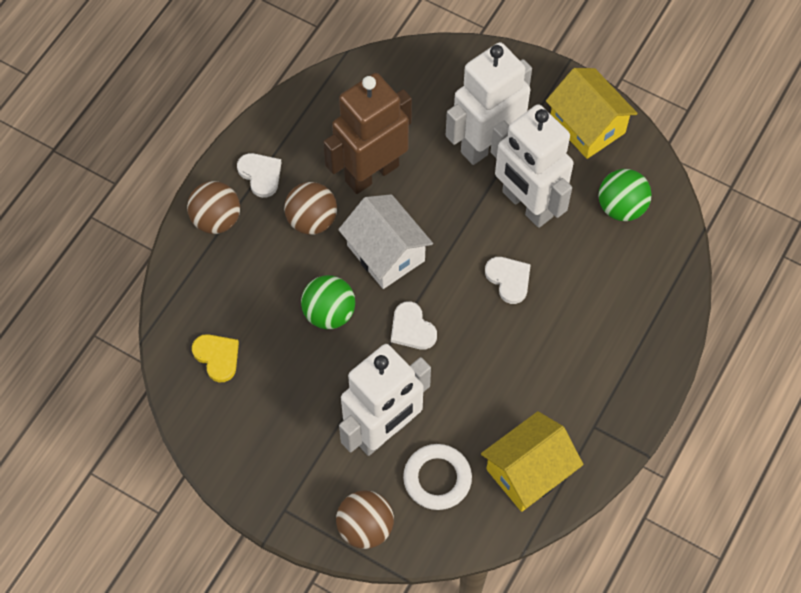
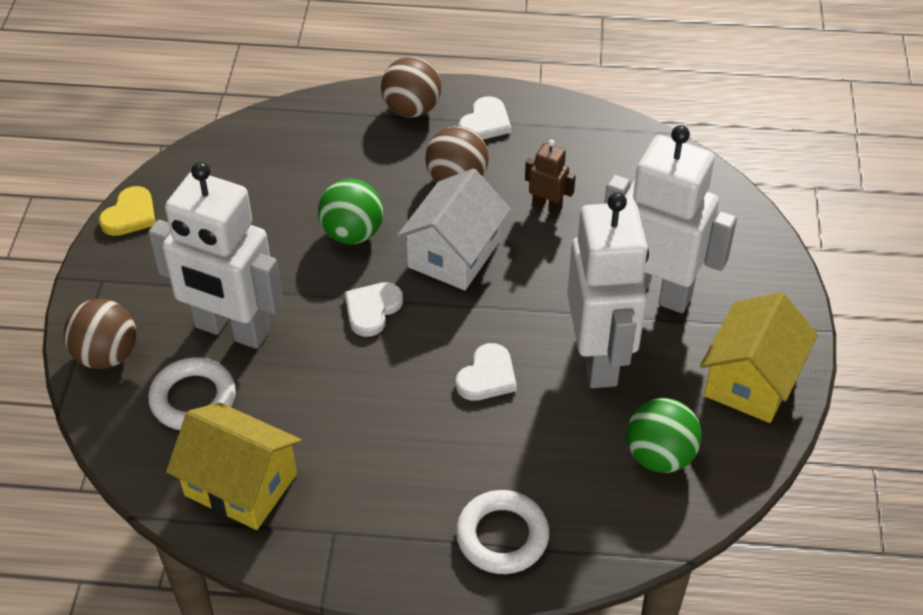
camera: 65 degrees right, 15 degrees down
yellow heart [192,334,239,383] -> yellow heart moved to [99,186,155,236]
brown robot [323,73,412,194] -> brown robot [525,139,576,215], size x0.43
white robot [491,104,574,228] -> white robot turned 150 degrees clockwise [567,192,649,388]
none -> white ring [456,490,549,574]

